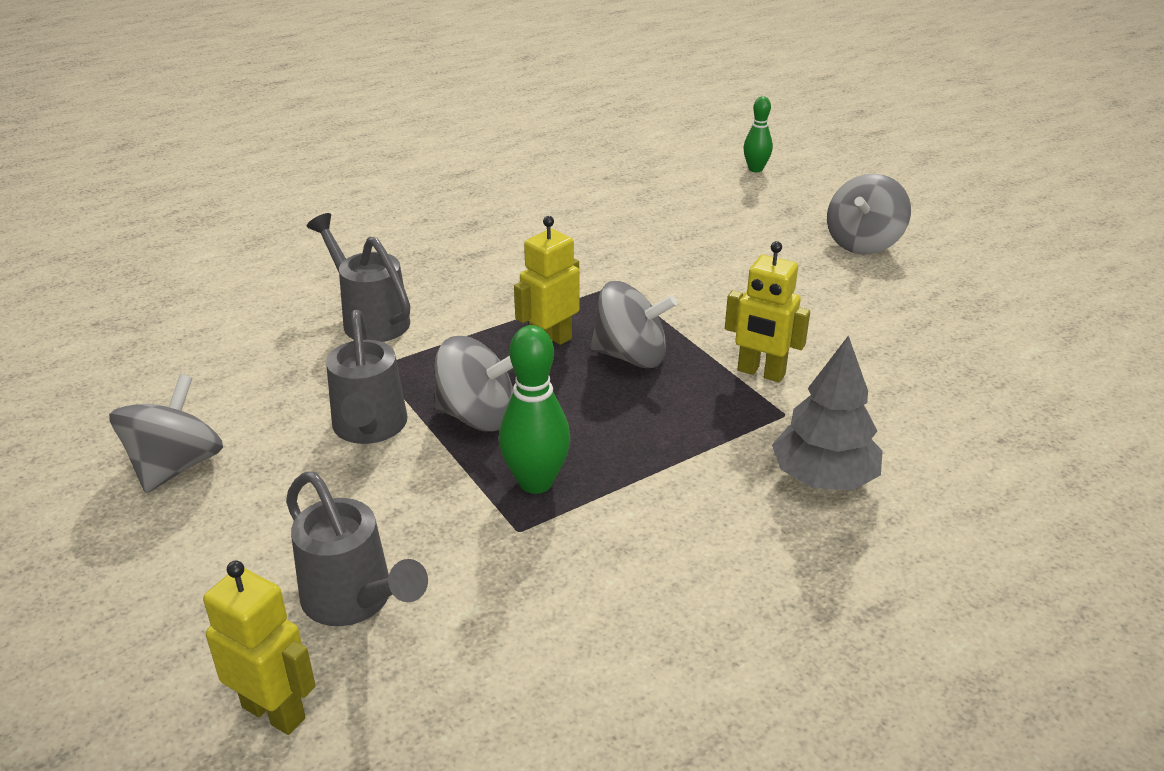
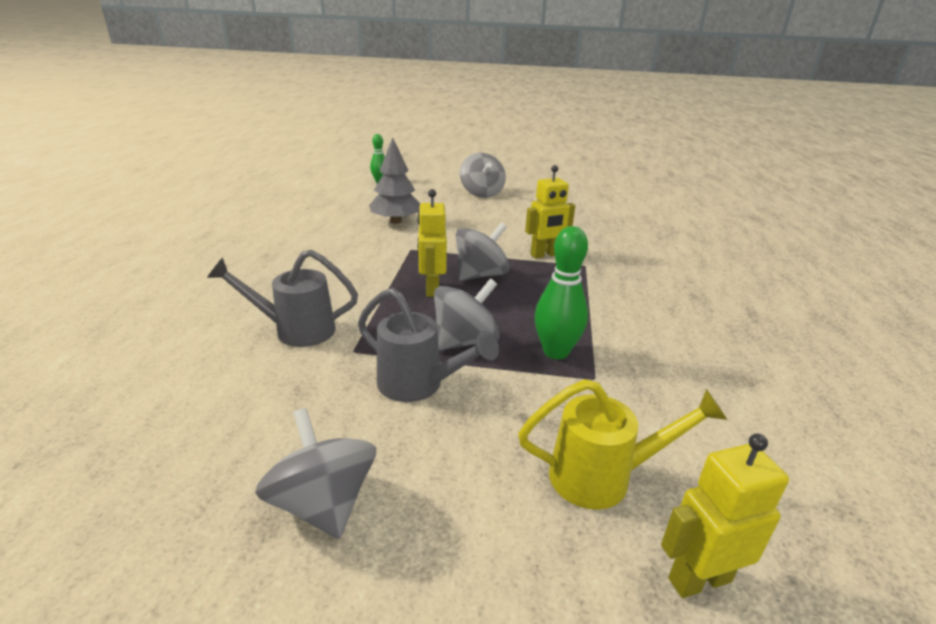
camera: 50 degrees left, 5 degrees down
grey watering can [286,472,428,626] -> yellow watering can [518,379,728,510]
grey tree [772,335,883,490] -> grey tree moved to [369,138,420,224]

